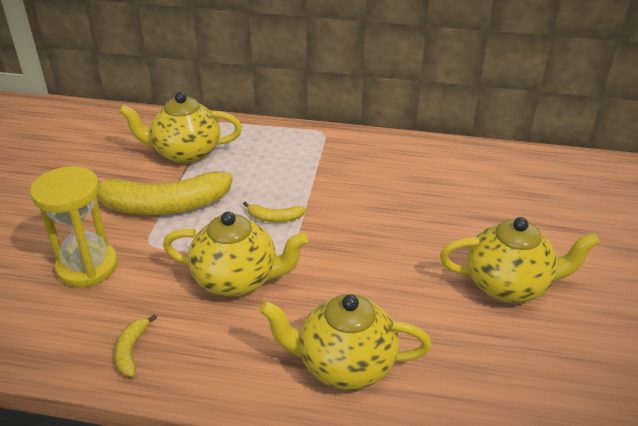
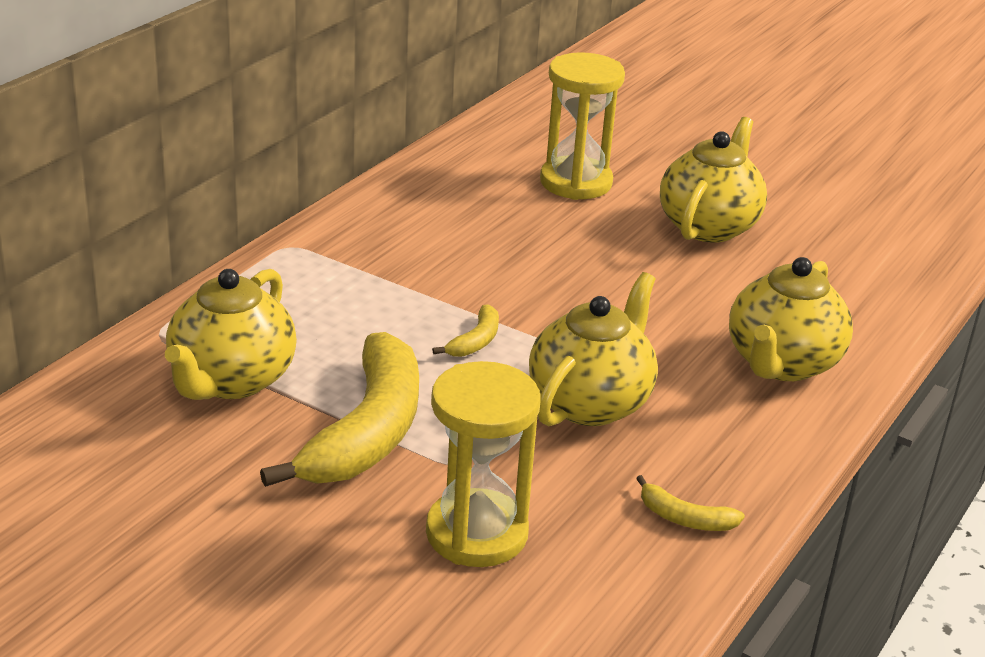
camera: 70 degrees left, 5 degrees down
none -> yellow hourglass [540,52,625,200]

